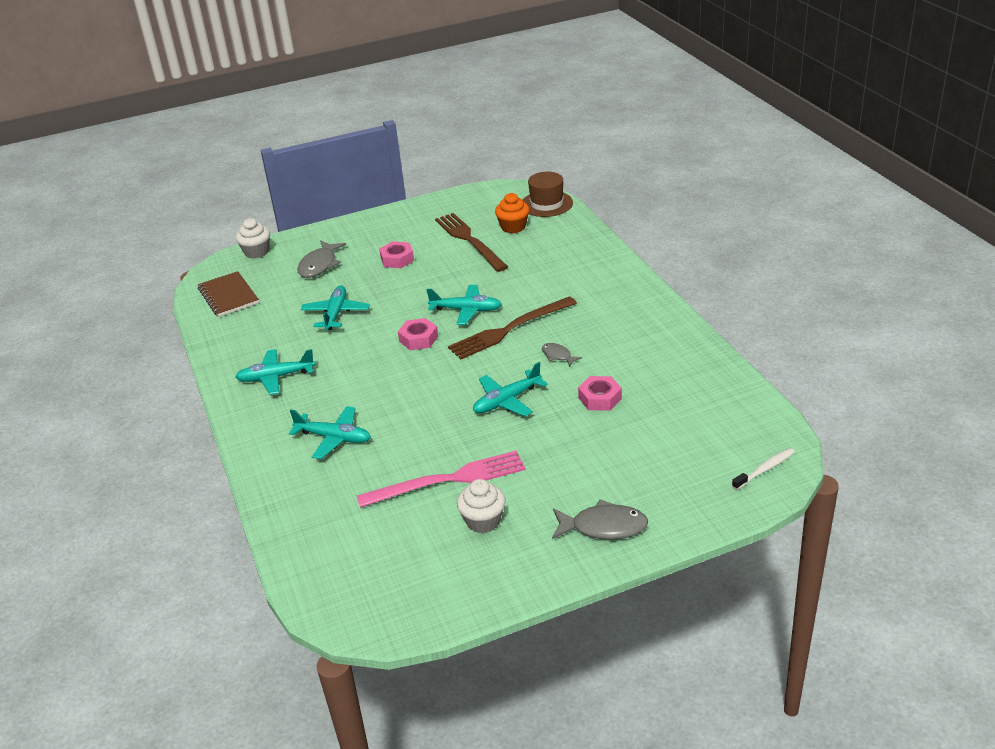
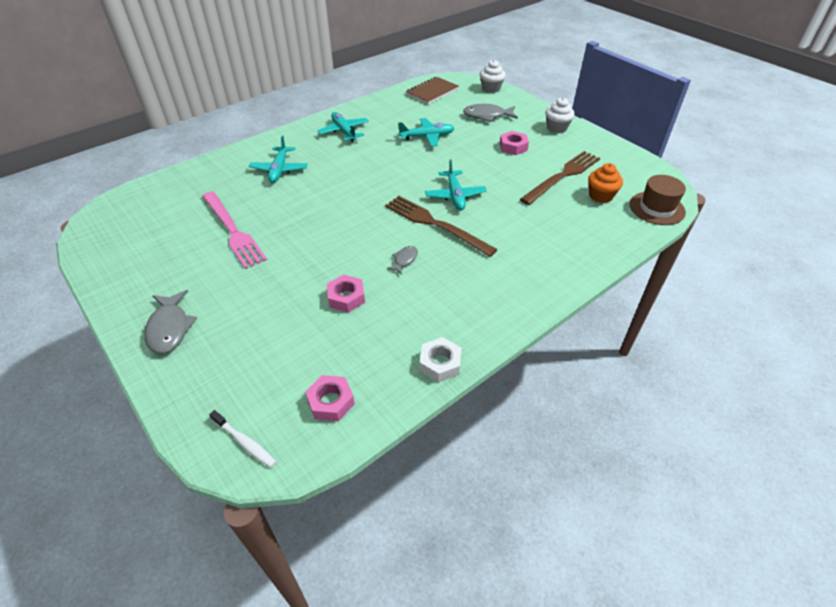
camera: 70 degrees right, 10 degrees up
pink nut [398,318,438,350] -> pink nut moved to [305,375,355,421]
white cupcake [457,479,506,533] -> white cupcake moved to [545,97,575,133]
turquoise plane [473,362,548,416] -> none
none -> white nut [420,337,461,382]

